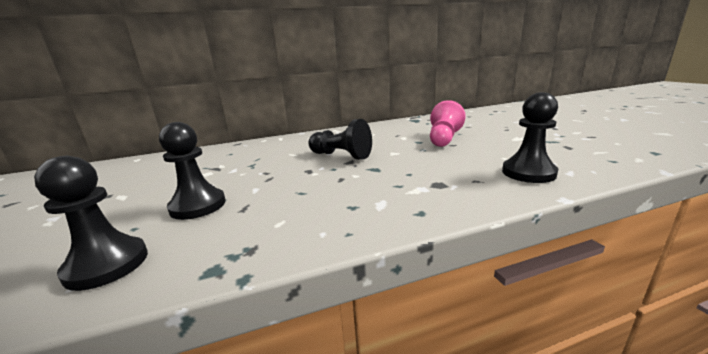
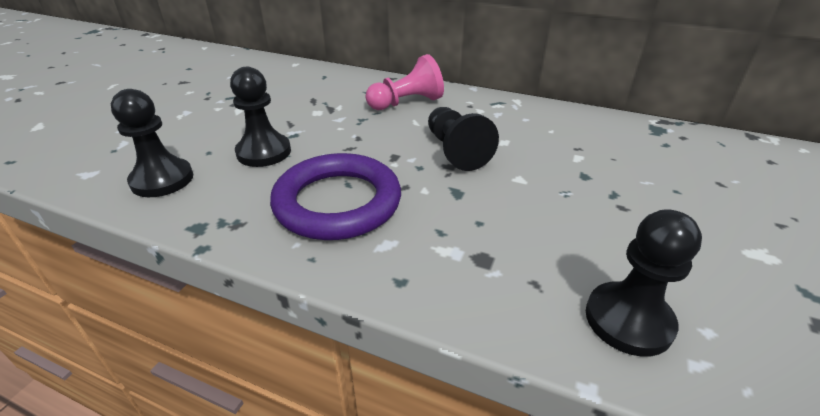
camera: 40 degrees right, 15 degrees up
pink pawn [430,100,466,147] -> pink pawn moved to [366,54,444,110]
none -> purple ring [270,153,401,240]

